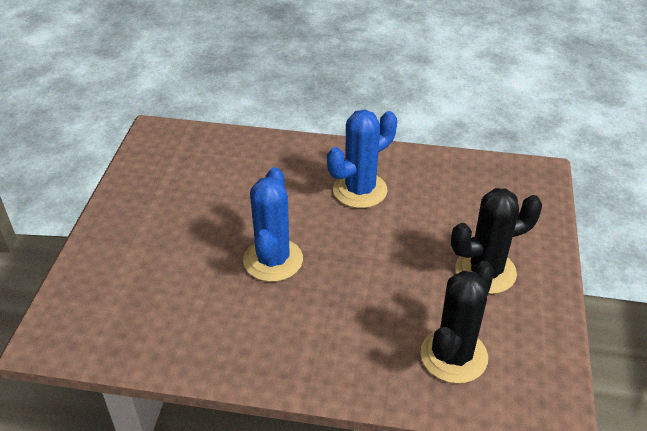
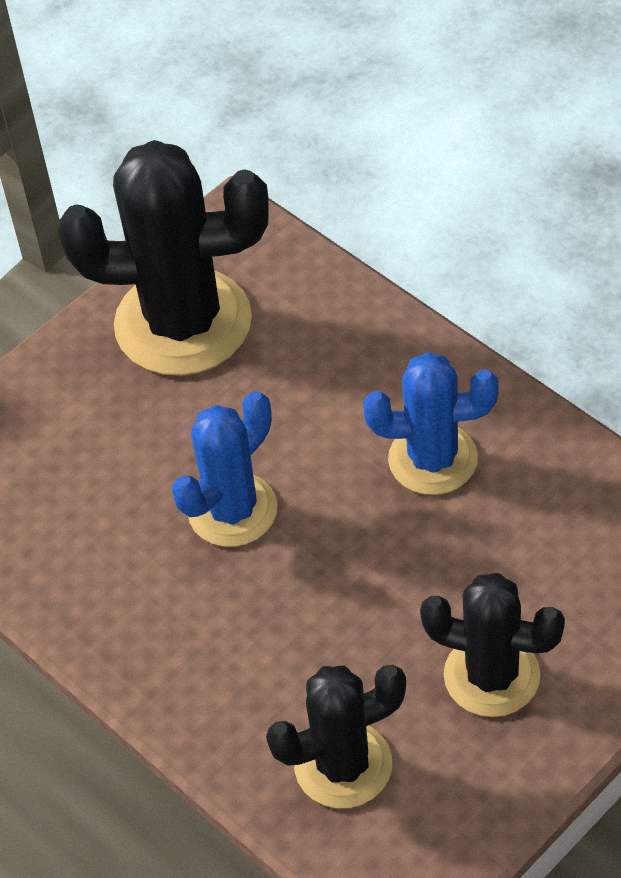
camera: 40 degrees right, 10 degrees up
none -> black cactus [58,140,269,376]

